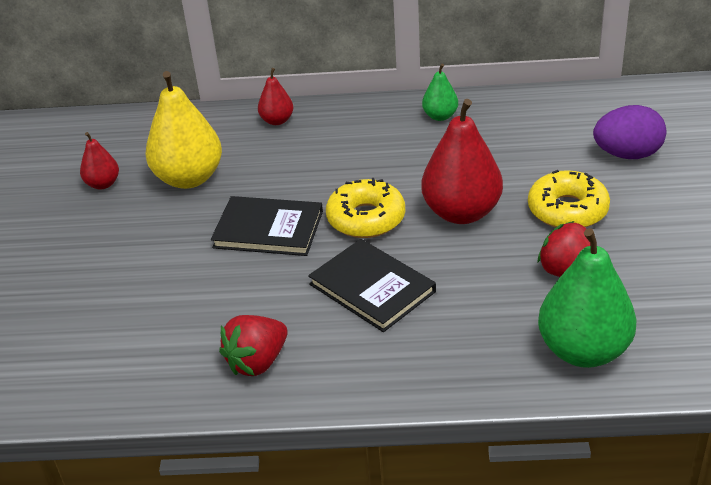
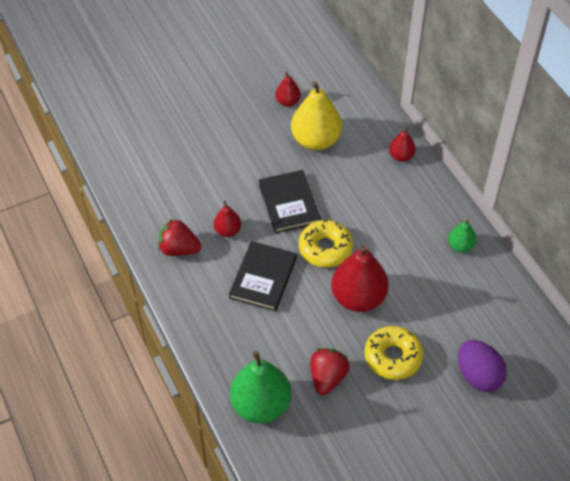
camera: 60 degrees right, 15 degrees up
none -> red pear [214,201,241,237]

